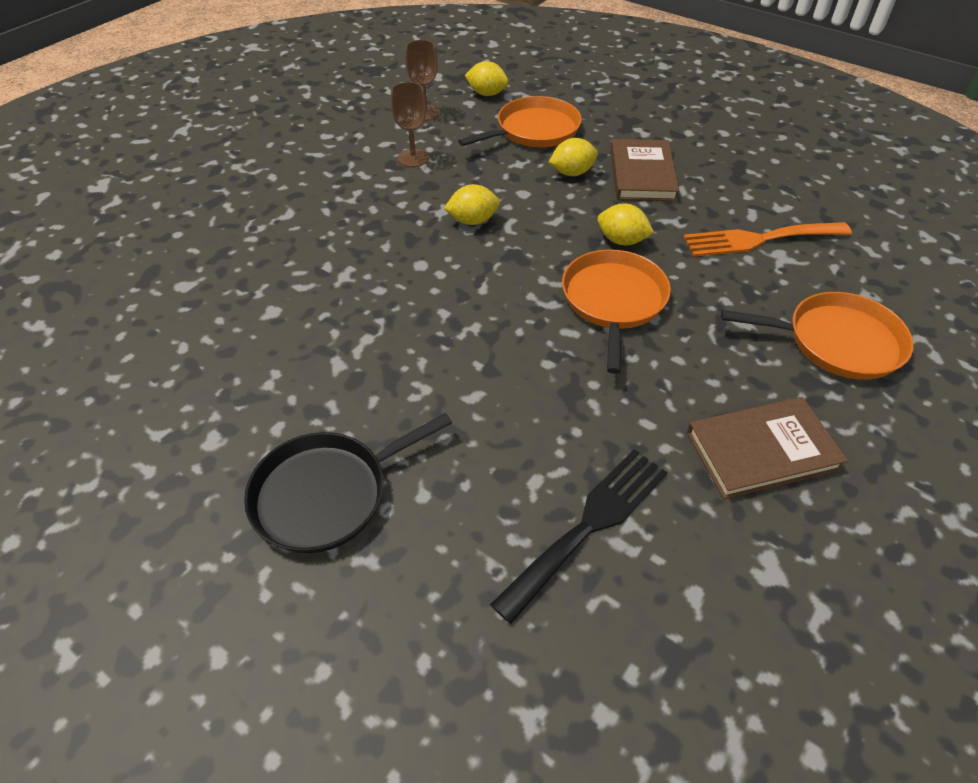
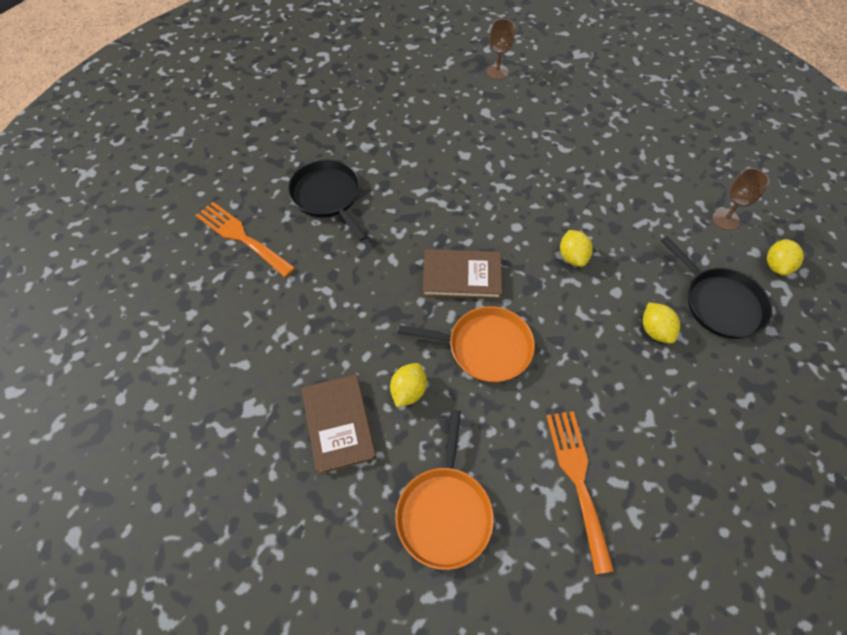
camera: 90 degrees right, 10 degrees up
brown goblet [391,82,429,167] -> brown goblet moved to [486,19,515,80]
orange pan [458,96,582,147] -> black pan [661,236,772,339]
black fork [490,449,668,624] -> none
yellow lemon [597,203,654,245] -> yellow lemon moved to [390,363,427,407]
brown book [611,139,680,201] -> brown book moved to [422,249,502,299]
none -> orange fork [196,202,295,277]

